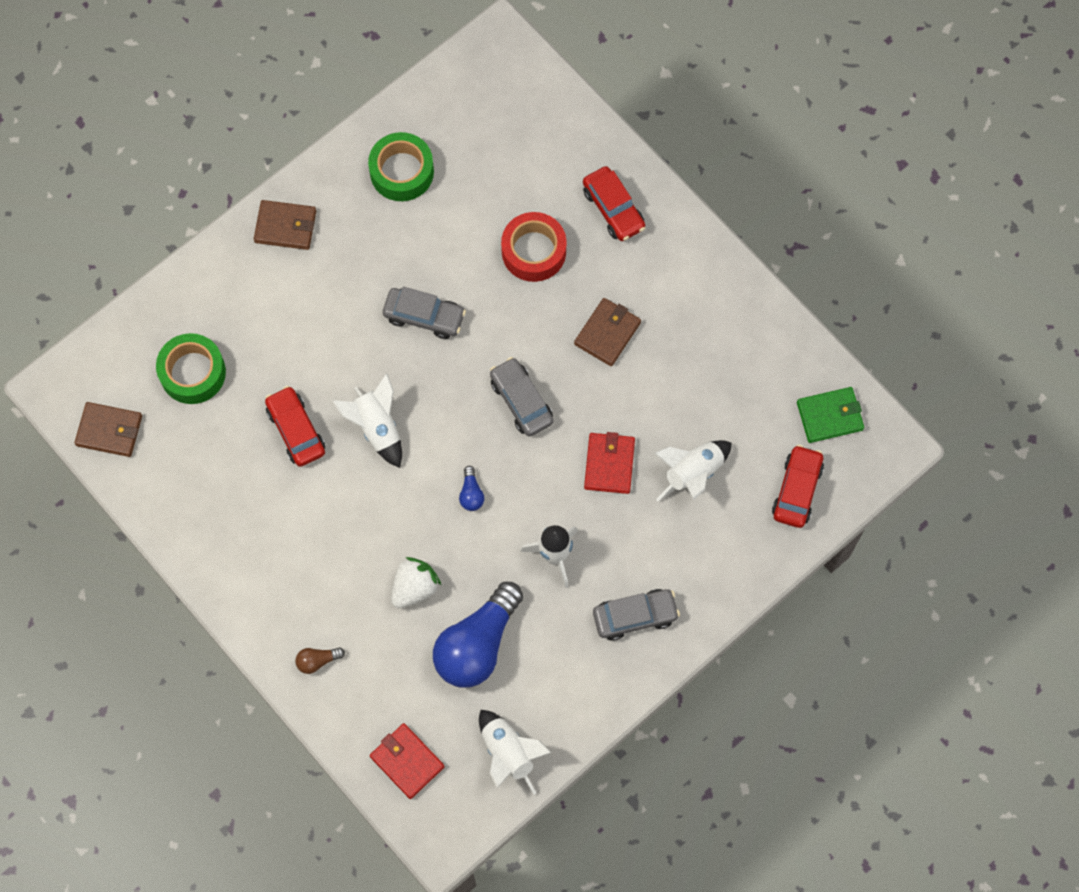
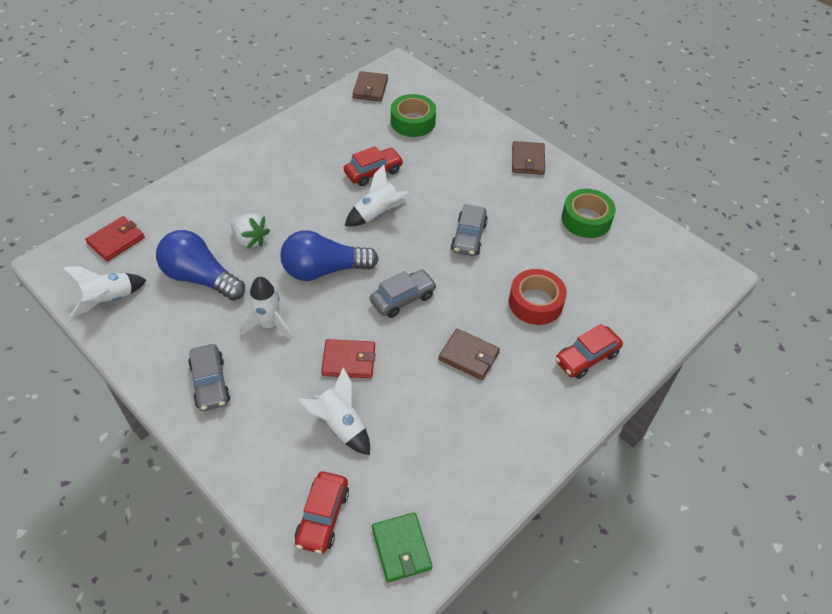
camera: 85 degrees right, 20 degrees down
brown light bulb [295,647,345,674] -> none
blue light bulb [459,466,484,511] -> blue light bulb [280,230,379,281], size x2.48
red car [772,445,824,528] -> red car turned 90 degrees clockwise [295,472,349,554]

